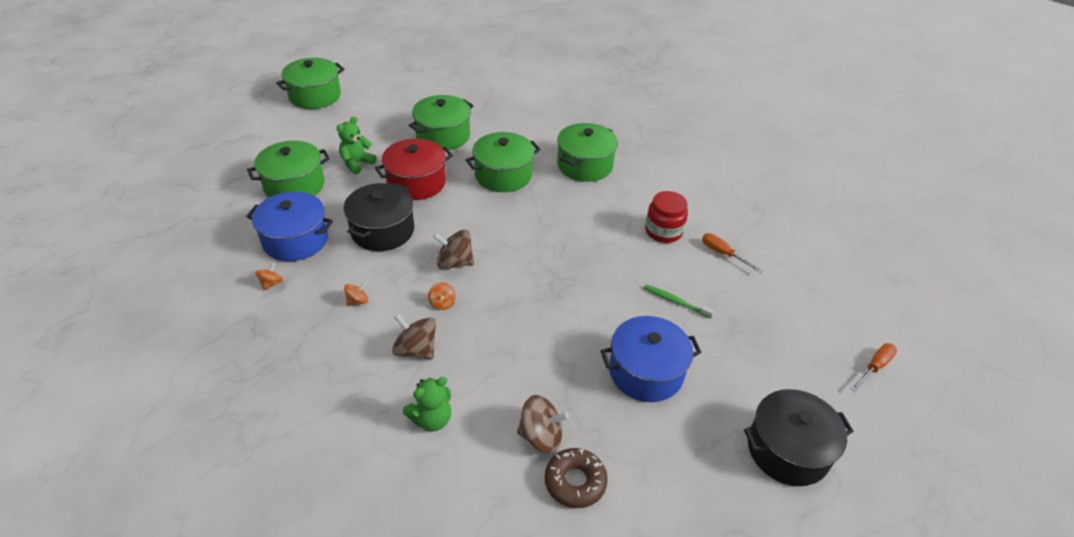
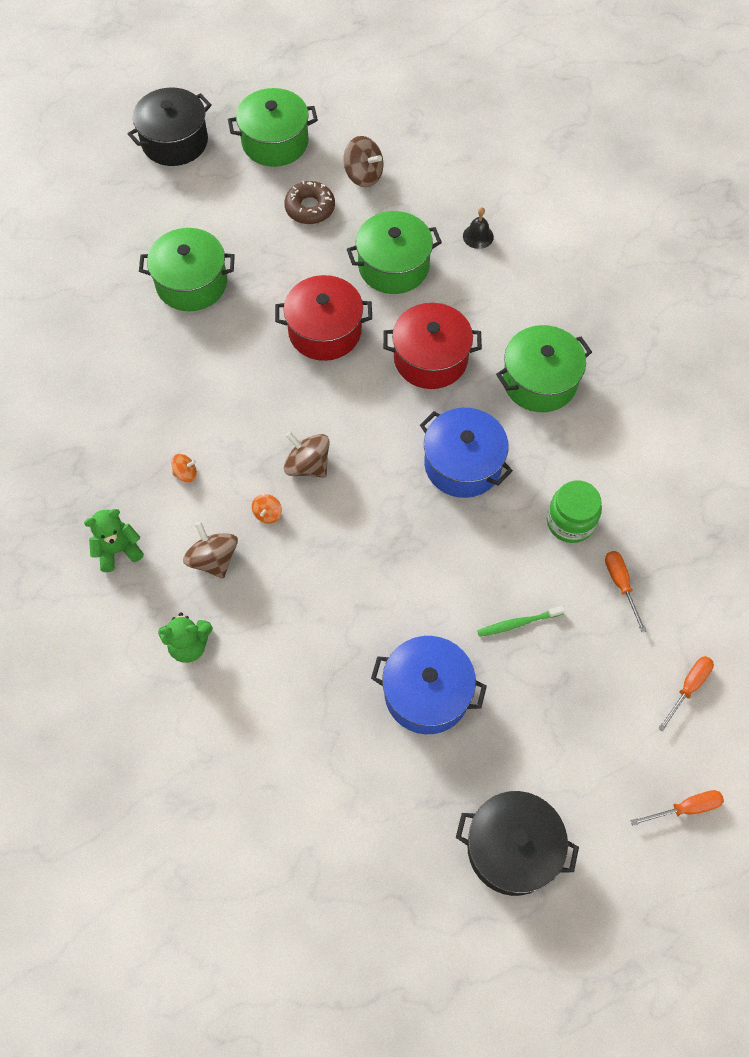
camera: 30 degrees right, 20 degrees up
blue pot [246,192,333,261] -> blue pot moved to [420,408,513,498]
orange spinning top [255,262,283,291] -> none
green teddy bear [336,116,377,174] -> green teddy bear moved to [84,509,144,572]
black pot [344,183,414,251] -> black pot moved to [128,88,212,166]
green pot [466,132,541,192] -> red pot [383,303,482,389]
brown spinning top [517,395,569,454] -> brown spinning top moved to [343,136,383,188]
brown donut [545,448,608,508] -> brown donut moved to [284,181,335,224]
green toothbrush [644,285,714,319] -> green toothbrush turned 75 degrees counterclockwise [477,606,565,637]
red jar [645,191,688,243] -> green jar [547,481,602,543]
none -> black bell [463,207,494,249]
none -> orange screwdriver [658,656,714,732]

